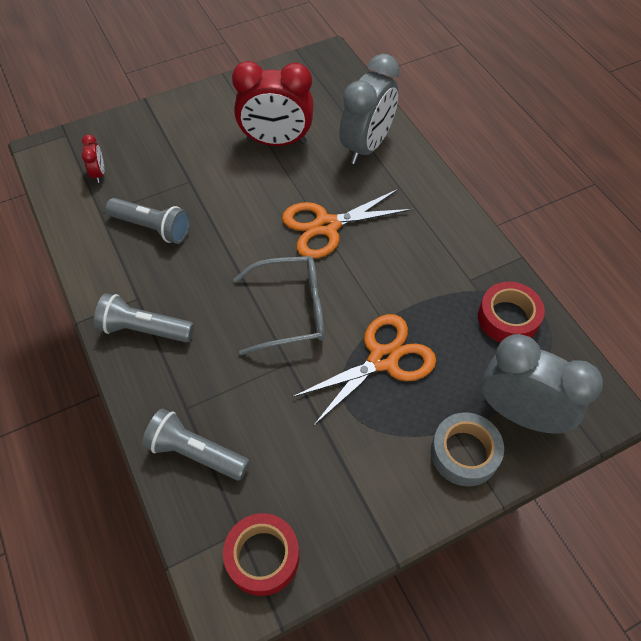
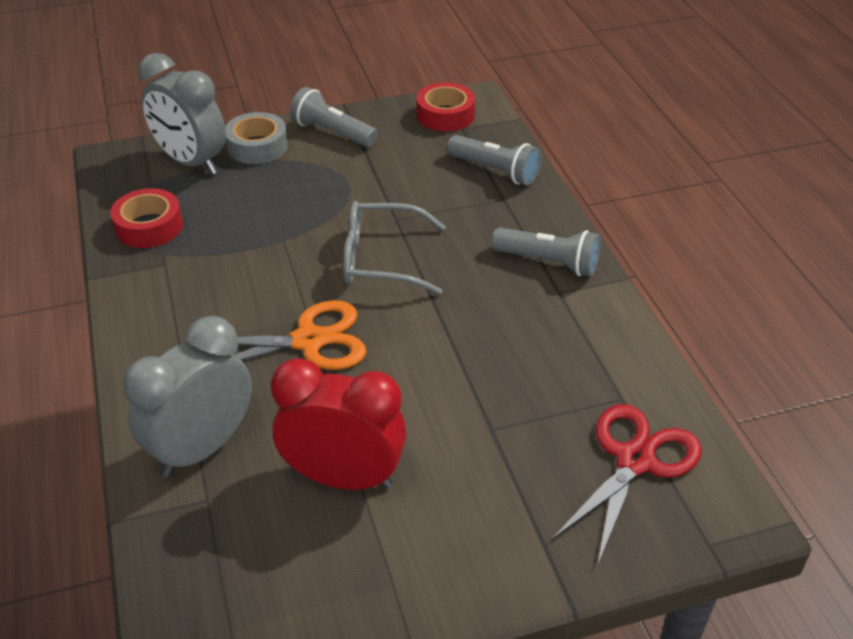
camera: 170 degrees left, 15 degrees down
red clock [82,134,104,183] -> red scissors [551,404,702,566]
grey flashlight [106,198,190,244] -> grey flashlight moved to [290,87,378,147]
orange scissors [292,314,436,426] -> none

